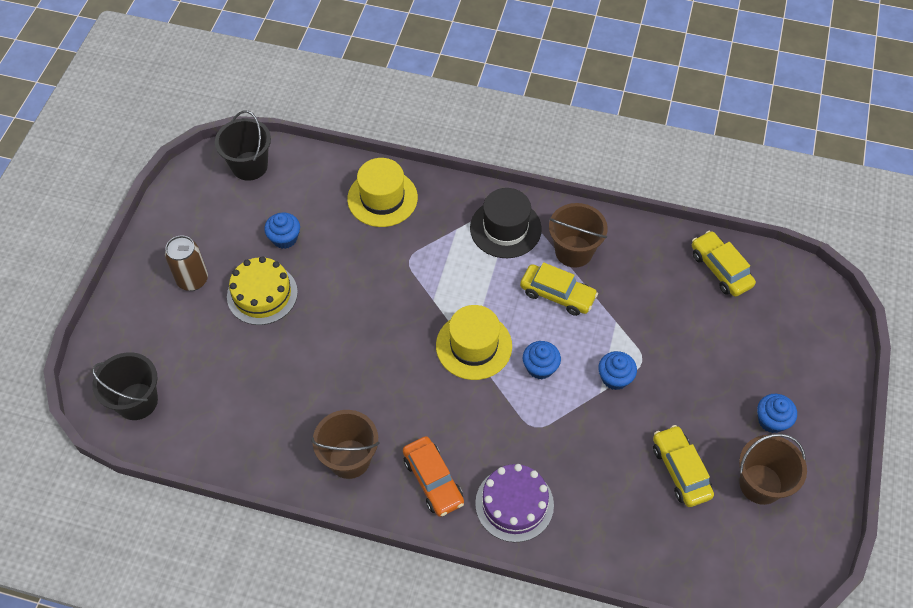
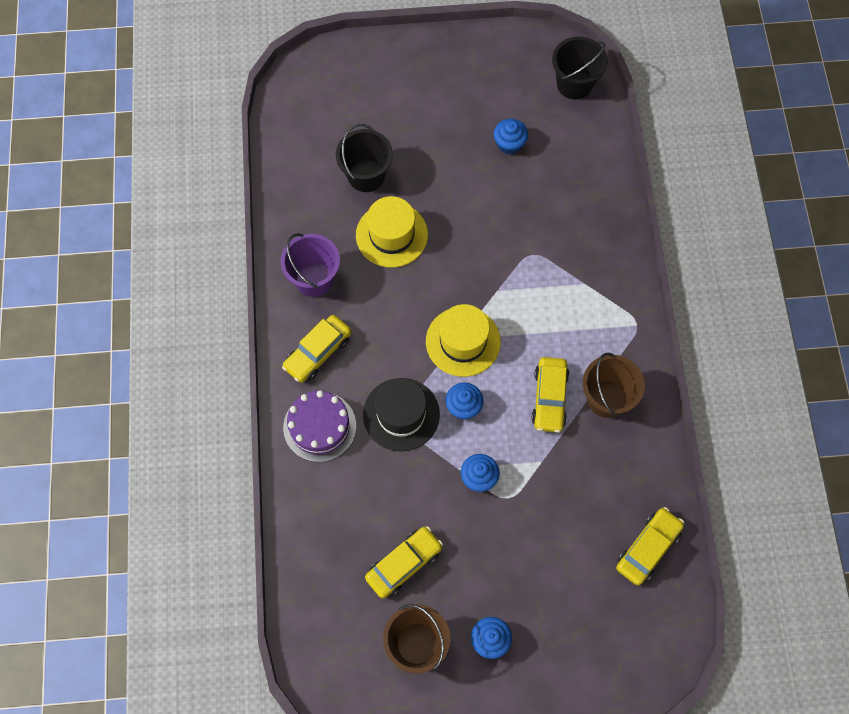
camera: 70 degrees right, 10 degrees up
black bucket [92,352,158,420] -> black bucket moved to [336,124,393,192]
brown can [165,235,208,291] -> none
yellow cake [227,256,298,325] -> none
brown bucket [311,410,380,479] -> purple bucket [280,233,340,297]
yellow hat [347,158,418,227] -> yellow hat moved to [356,196,428,268]
orange car [403,436,464,517] -> yellow car [282,315,351,383]
black hat [470,188,542,258] -> black hat moved to [363,378,440,452]

